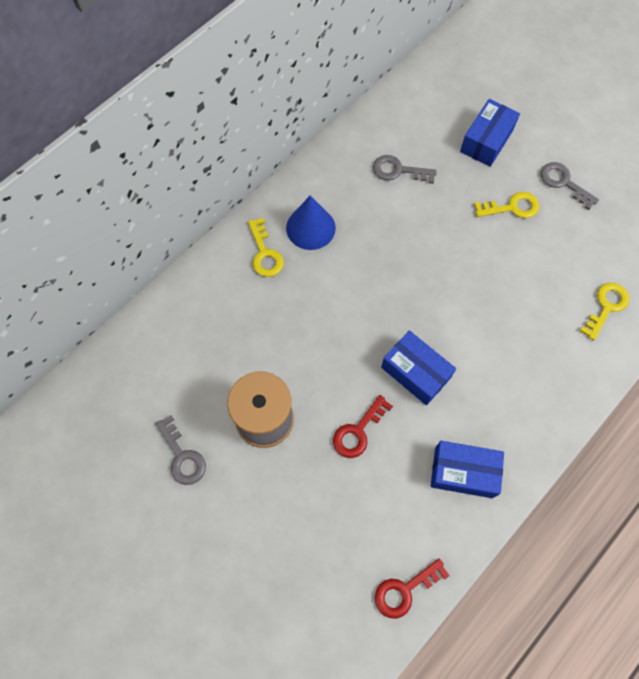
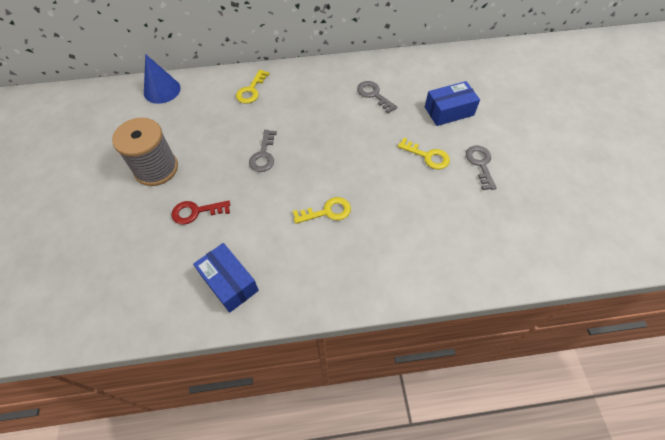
camera: 40 degrees right, 10 degrees down
grey key [155,415,206,485] -> grey key moved to [249,130,277,172]
blue cone [286,195,336,250] -> blue cone moved to [144,54,181,104]
red key [375,558,450,619] -> none
blue box [381,330,456,405] -> none
yellow key [580,283,629,340] -> yellow key moved to [293,197,351,224]

